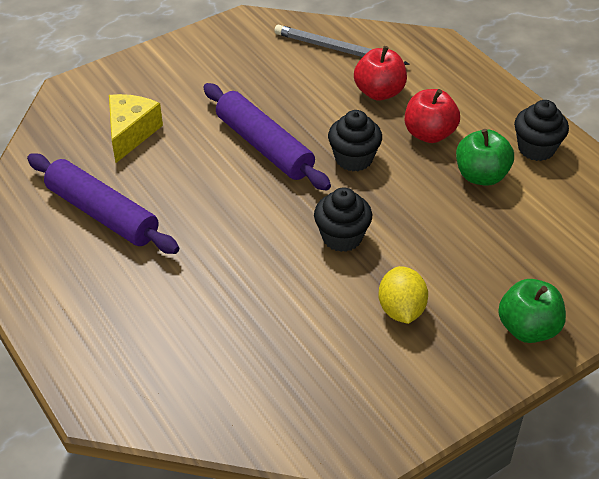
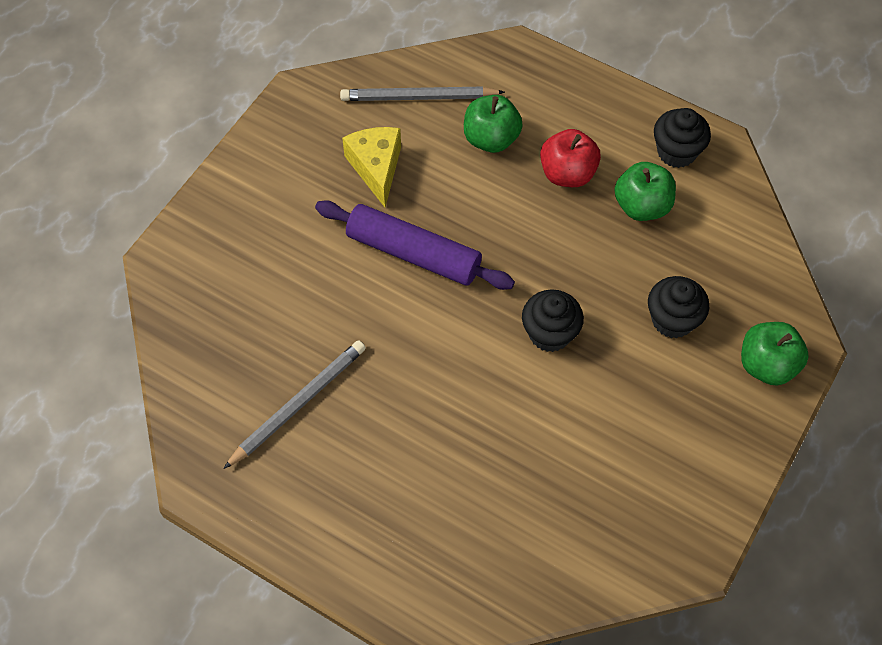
camera: 25 degrees left, 15 degrees up
purple rolling pin [27,153,179,254] -> grey pencil [223,340,366,469]
yellow cheese [109,94,163,163] -> yellow cheese moved to [342,127,401,207]
black cupcake [328,110,382,172] -> black cupcake moved to [648,276,709,338]
red apple [354,46,407,101] -> green apple [464,95,523,153]
yellow lemon [378,266,428,324] -> none

